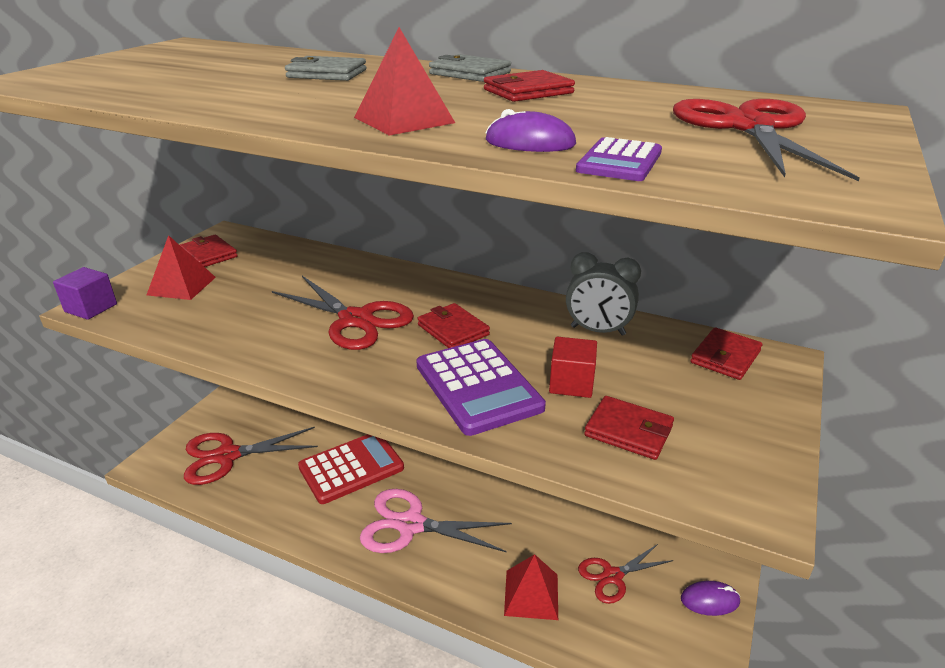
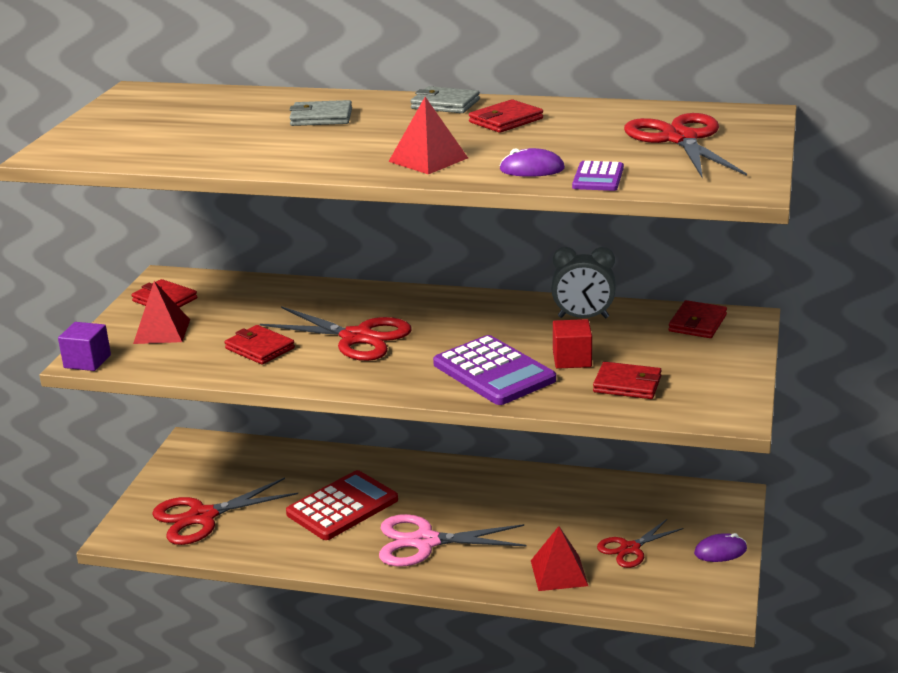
camera: 10 degrees left, 5 degrees down
red wallet [418,303,490,348] -> red wallet moved to [225,325,295,364]

